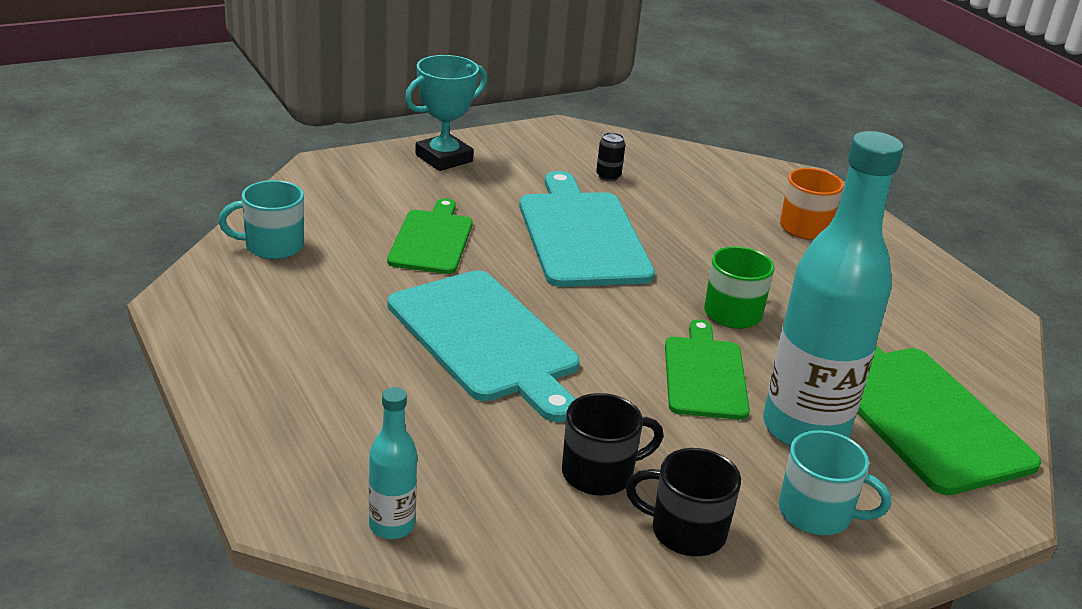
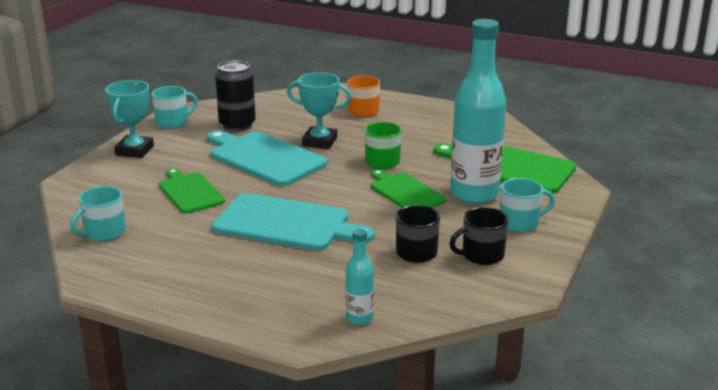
camera: 35 degrees left, 5 degrees down
black can [596,132,625,181] -> black can [215,60,256,131], size x2.22
none -> turquoise mug [152,86,198,129]
none -> turquoise trophy [287,72,352,149]

